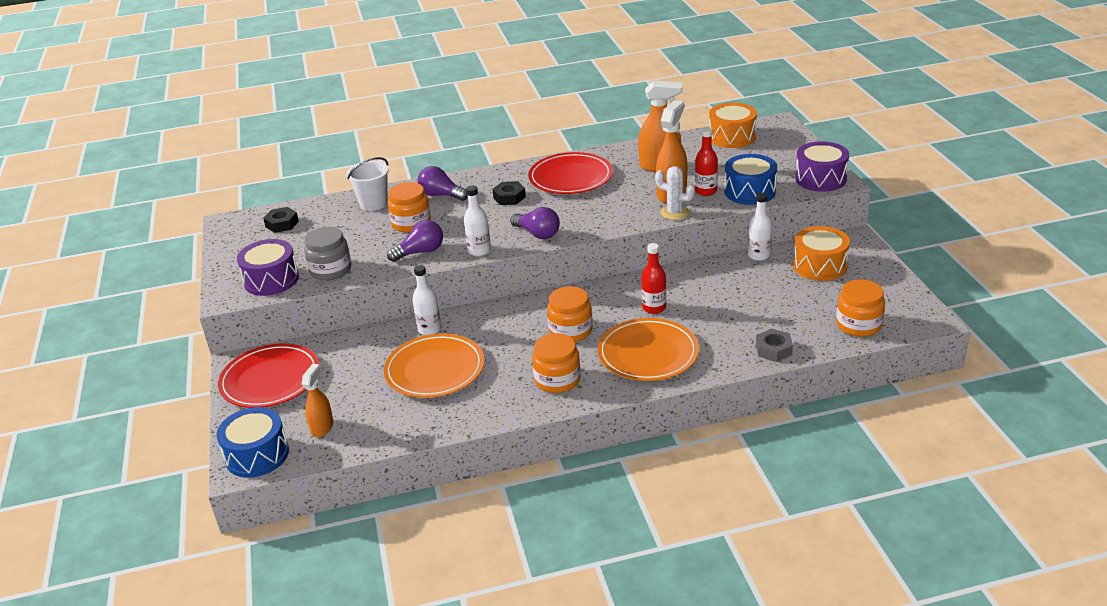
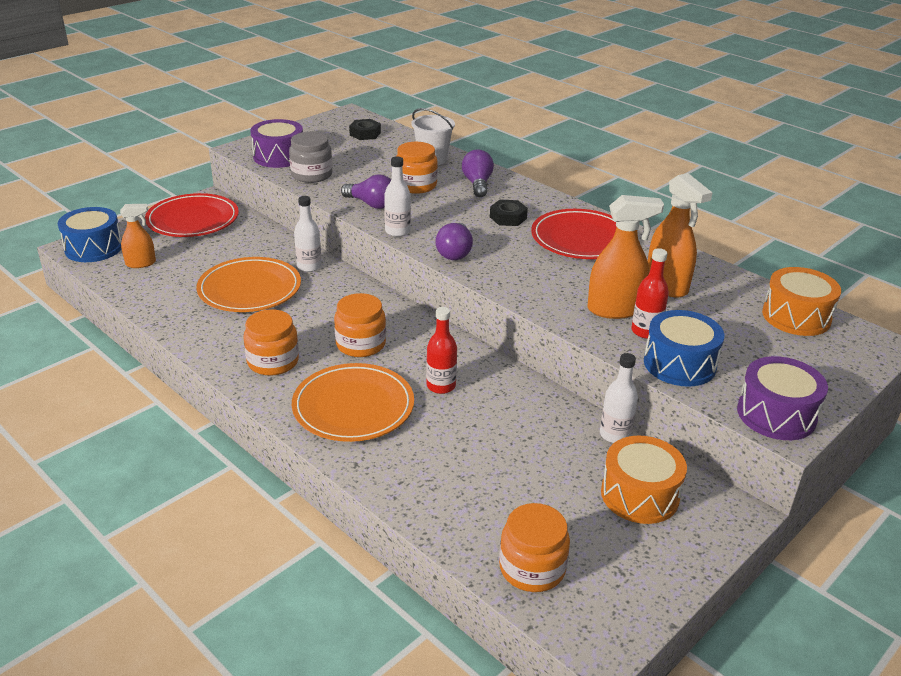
camera: 55 degrees right, 0 degrees up
white cactus [655,166,695,220] -> none
grey nut [756,329,793,362] -> none

